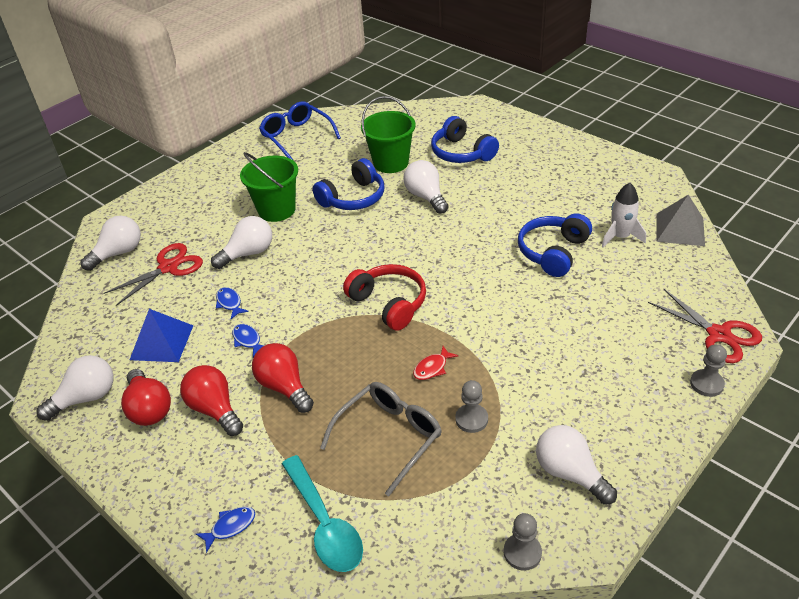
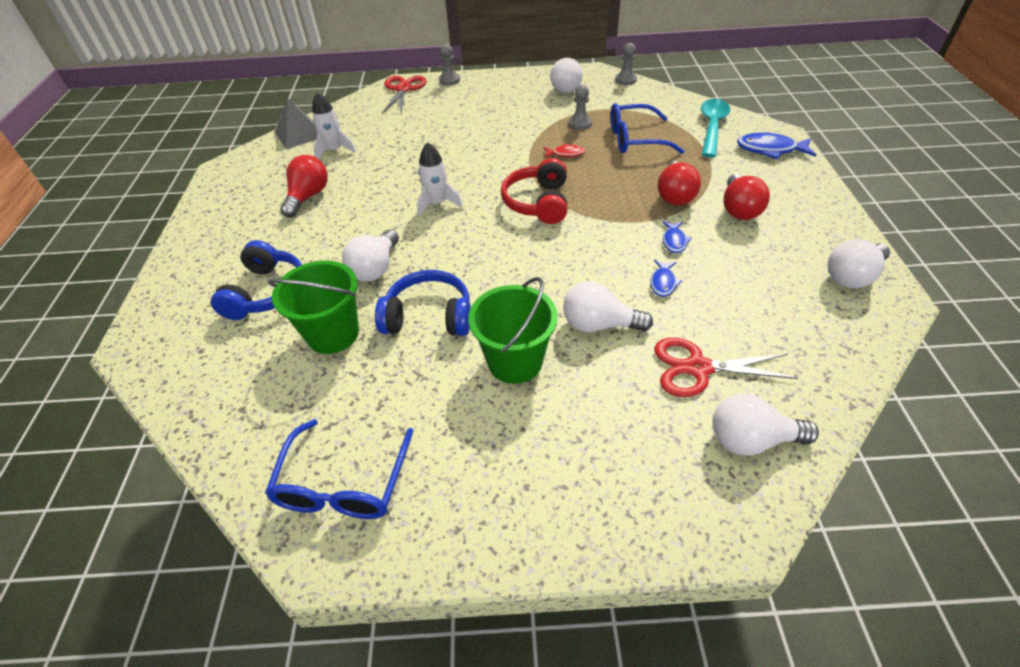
camera: 135 degrees left, 5 degrees up
white light bulb [36,355,113,421] -> white light bulb turned 45 degrees counterclockwise [828,239,890,288]
red light bulb [121,369,171,426] -> red light bulb moved to [280,155,328,217]
blue pyramid [130,309,194,362] -> none
blue fish [196,507,255,553] -> blue fish [737,133,816,159], size x1.74
grey glasses [320,382,442,496] -> blue glasses [610,103,684,154]
blue headphones [518,213,592,277] -> none
none -> white rocket [417,142,462,216]

